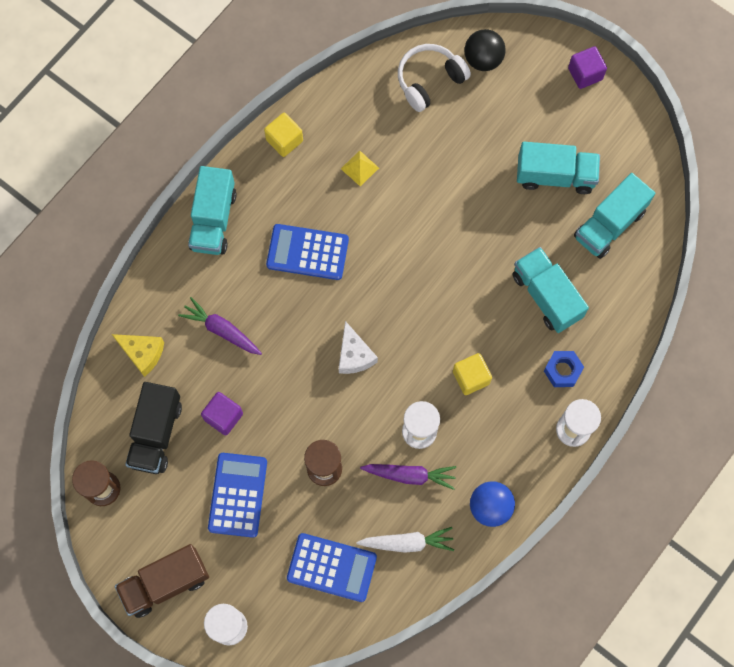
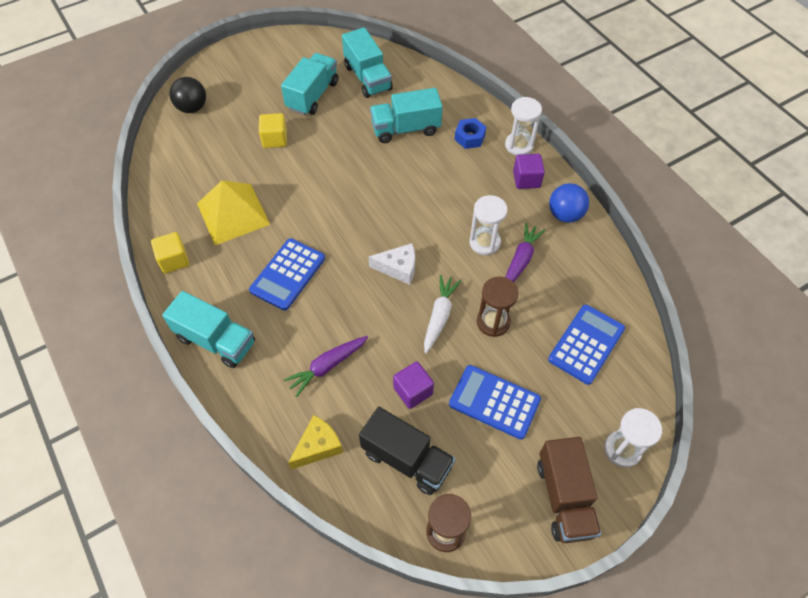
camera: 70 degrees left, 15 degrees down
yellow pyramid [341,151,379,186] -> yellow pyramid [197,180,270,245], size x2.27
white carrot [356,527,454,553] -> white carrot moved to [424,275,461,354]
white headphones [398,44,471,112] -> none
yellow cube [453,353,492,395] -> yellow cube moved to [259,113,287,148]
purple cube [568,46,607,89] -> purple cube moved to [513,154,545,189]

